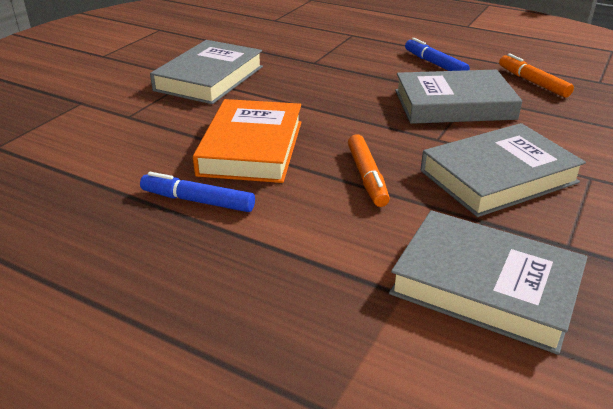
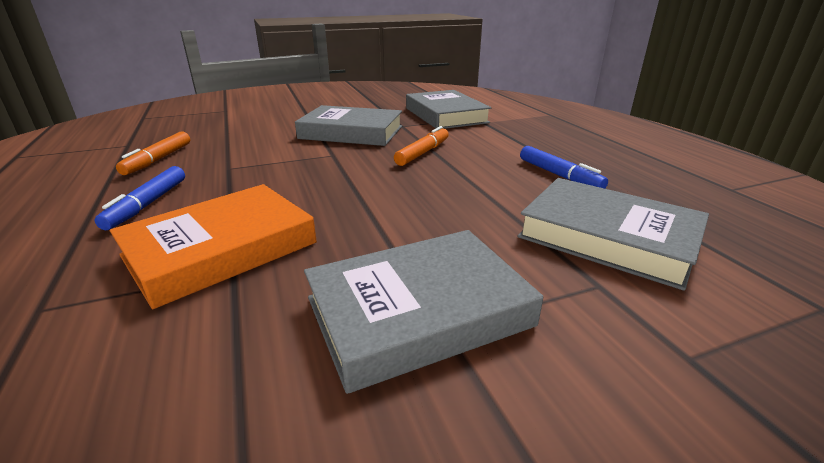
camera: 140 degrees left, 5 degrees down
orange book [193,99,301,183] -> orange book moved to [110,184,317,309]
grey book [395,70,522,124] -> grey book moved to [518,178,709,291]

